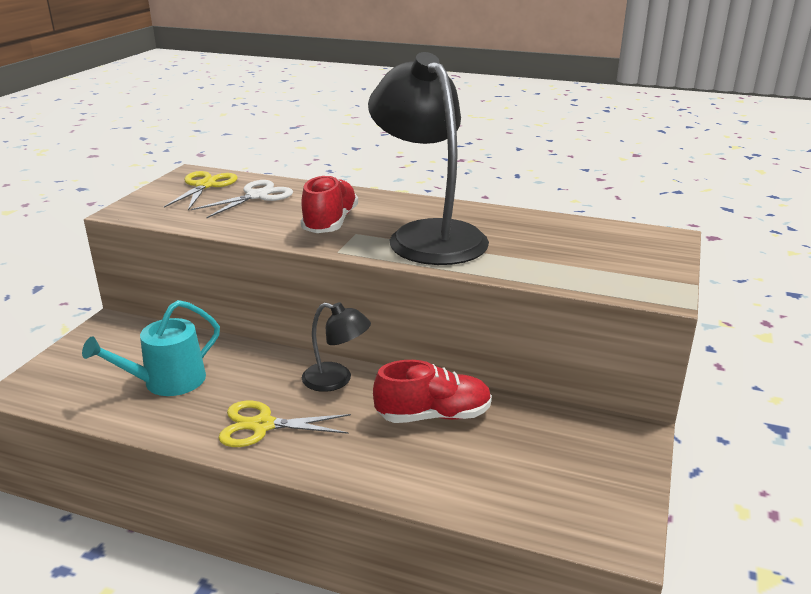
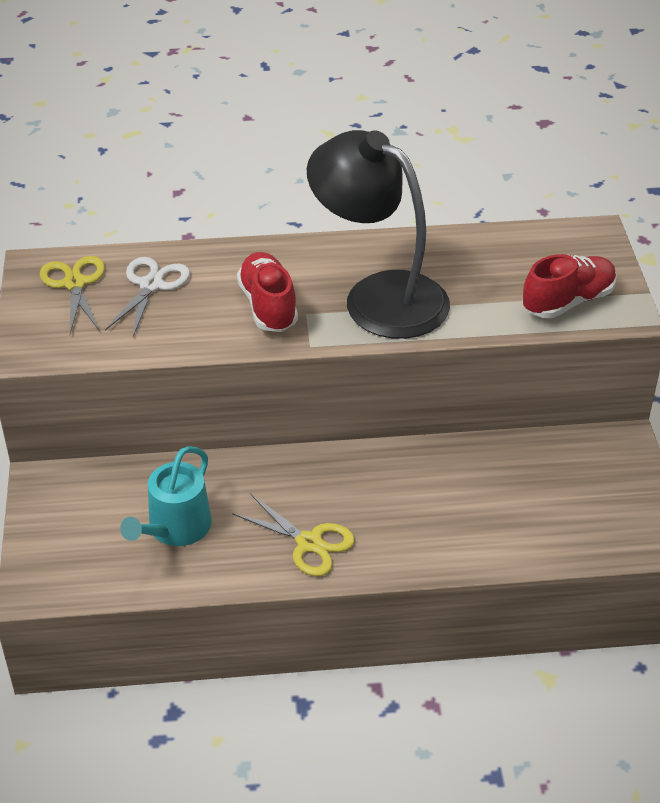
camera: 25 degrees left, 15 degrees up
yellow scissors [219,401,351,447] -> yellow scissors turned 120 degrees counterclockwise [232,494,355,576]
black lamp [302,302,371,392] -> none
red shoe [373,360,492,423] -> red shoe moved to [523,254,617,318]

